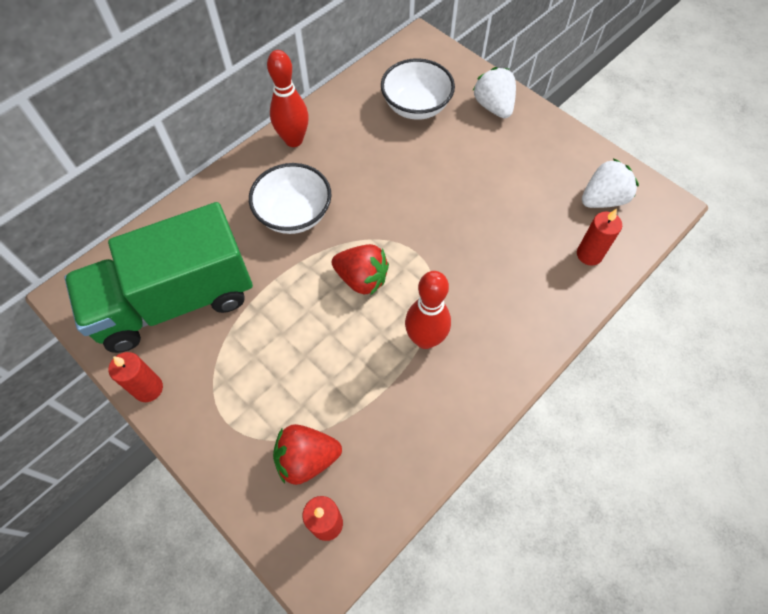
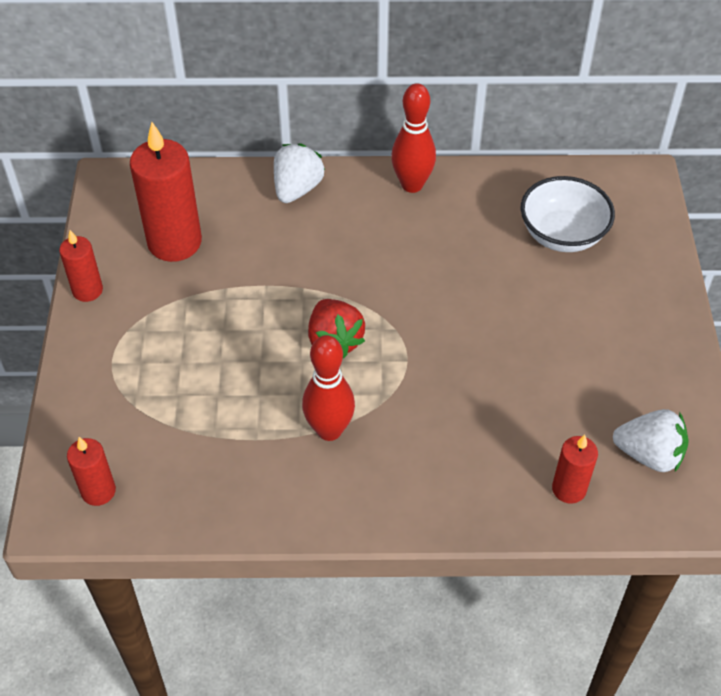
camera: 45 degrees right, 10 degrees down
green truck [64,202,253,353] -> red candle [130,122,202,262]
white bowl [249,163,331,234] -> none
red strawberry [273,424,342,485] -> none
white strawberry [472,67,516,118] -> white strawberry moved to [274,143,325,203]

